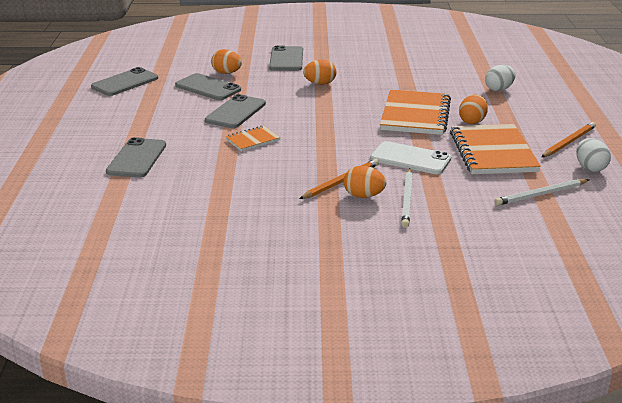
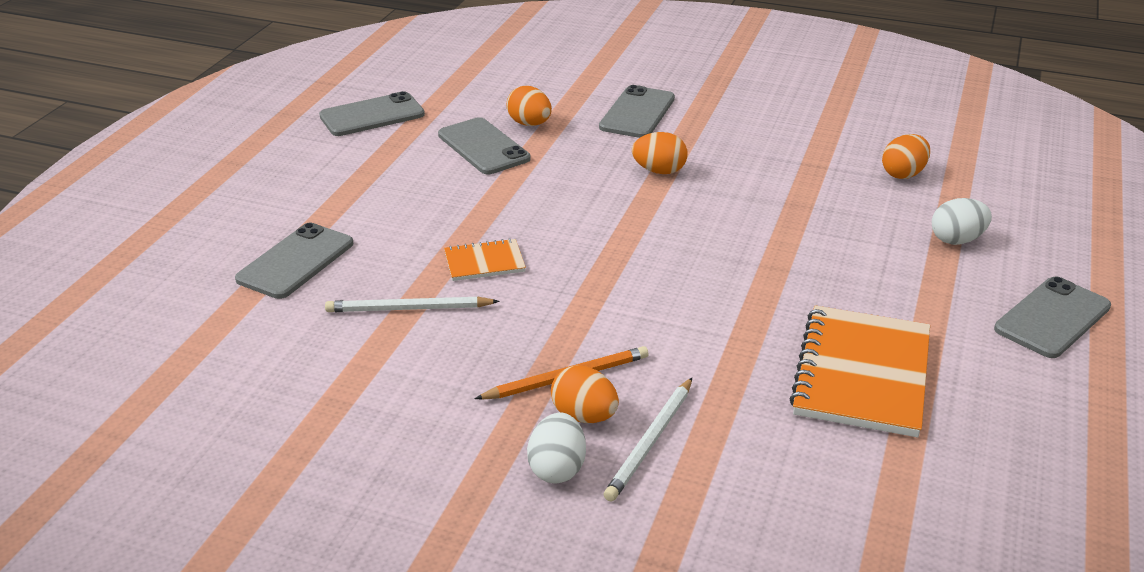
camera: 20 degrees right, 5 degrees up
grey phone [205,94,266,128] -> grey phone moved to [994,276,1111,358]
white phone [370,141,451,174] -> none
orange notebook [380,90,451,135] -> none
orange egg [459,94,488,124] -> orange egg moved to [882,134,930,179]
white pencil [495,179,589,206] -> white pencil moved to [325,296,500,312]
orange pencil [542,122,596,157] -> none
white egg [576,138,611,172] -> white egg moved to [527,413,586,483]

